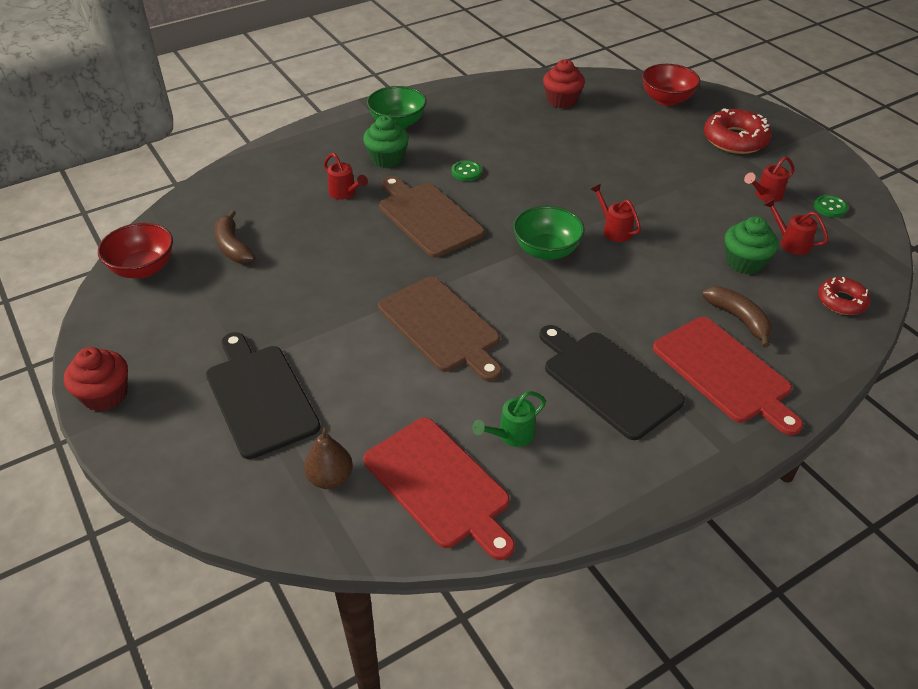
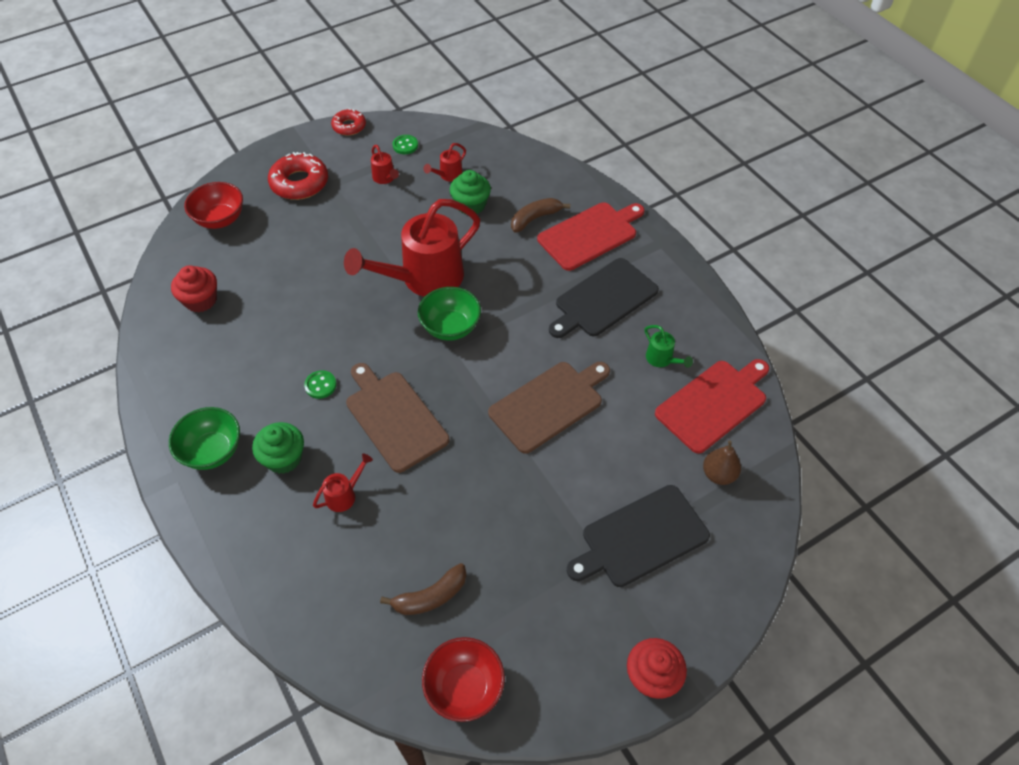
camera: 90 degrees left, 10 degrees up
brown cutting board [379,176,485,258] -> brown cutting board turned 90 degrees clockwise [346,363,449,473]
red watering can [591,184,641,242] -> red watering can [344,199,480,297], size x2.42
red donut [818,277,871,315] -> red donut moved to [331,108,366,136]

